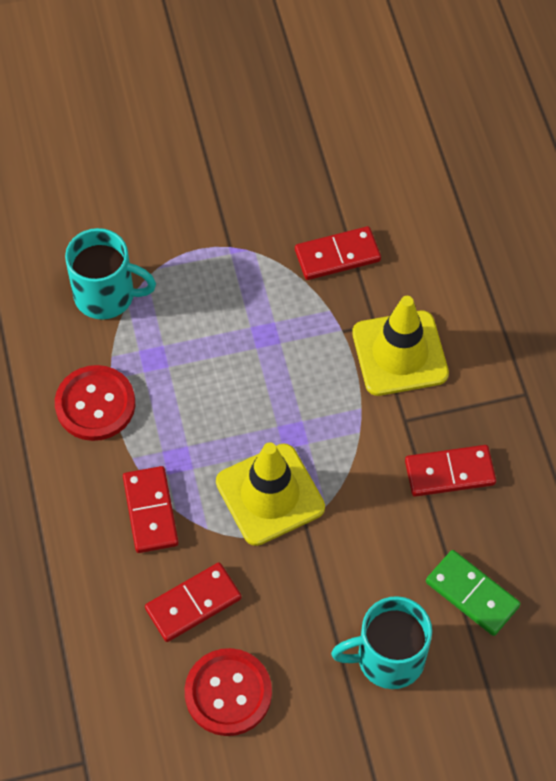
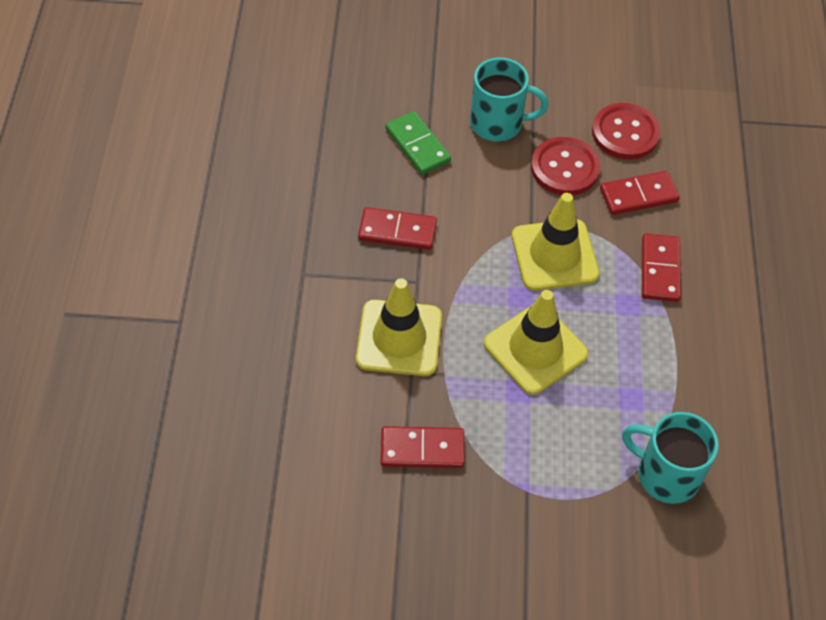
camera: 165 degrees left, 5 degrees down
red button [55,365,135,441] -> red button moved to [531,137,601,195]
none -> yellow traffic cone [484,290,589,395]

